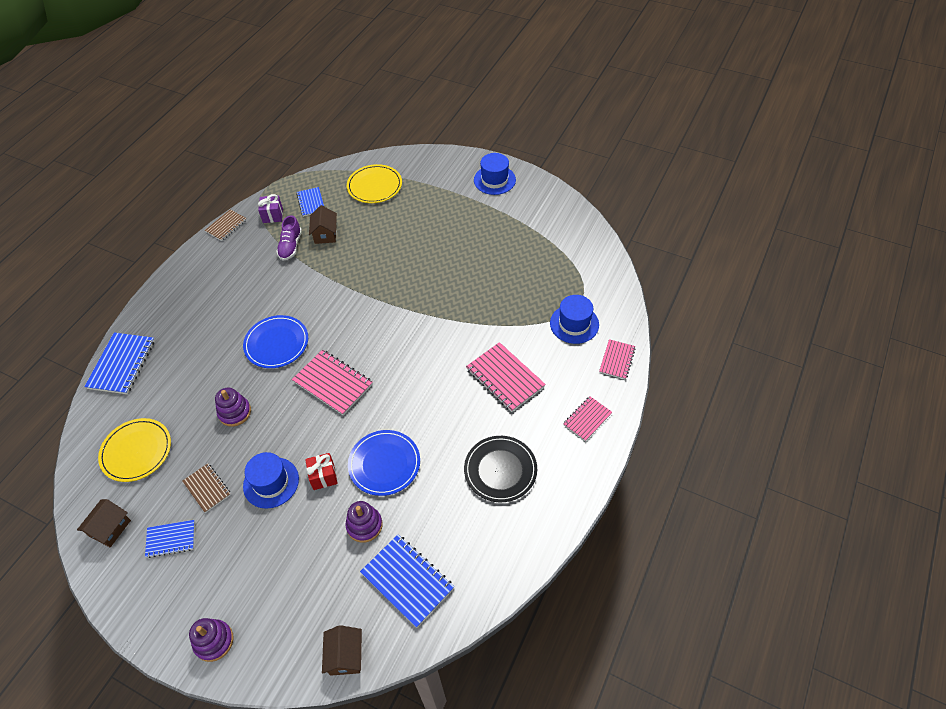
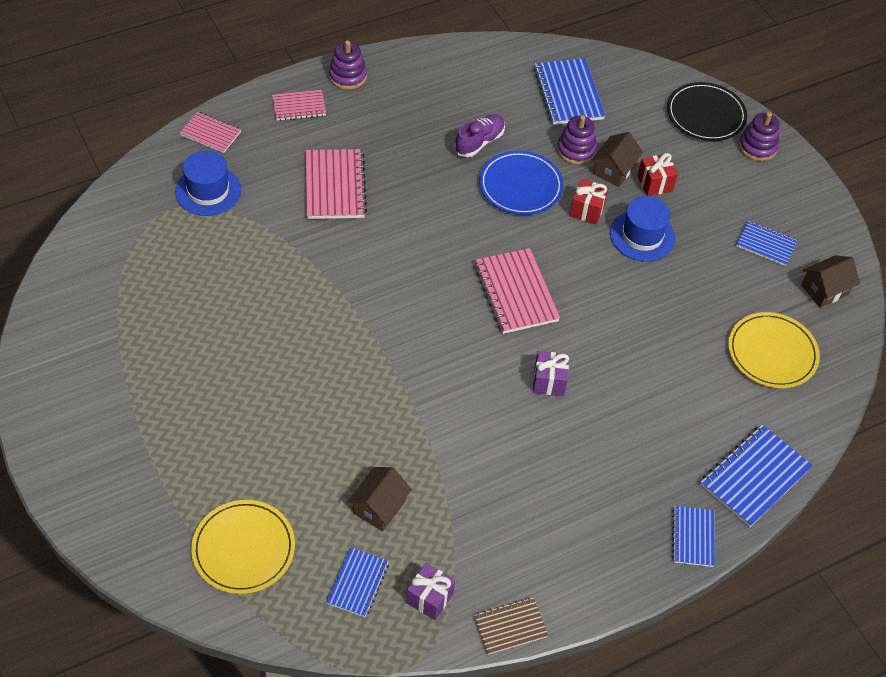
camera: 150 degrees left, 0 degrees up
brown notebook [182,463,231,513] -> none
purple stacking toy [215,388,251,427] -> purple stacking toy moved to [329,40,367,90]
blue plate [243,315,308,368] -> purple gift [533,351,569,396]
purple shoe [277,215,302,261] -> purple shoe moved to [454,114,505,157]
brown house [322,625,362,676] -> brown house moved to [592,132,643,187]
black plate [464,436,537,502] -> black plate moved to [667,82,747,141]
blue hat [474,153,516,195] -> none
pink notebook [599,339,636,380] -> pink notebook turned 60 degrees clockwise [180,111,241,153]
none -> red gift [637,153,678,196]
none -> blue notebook [672,506,715,567]

